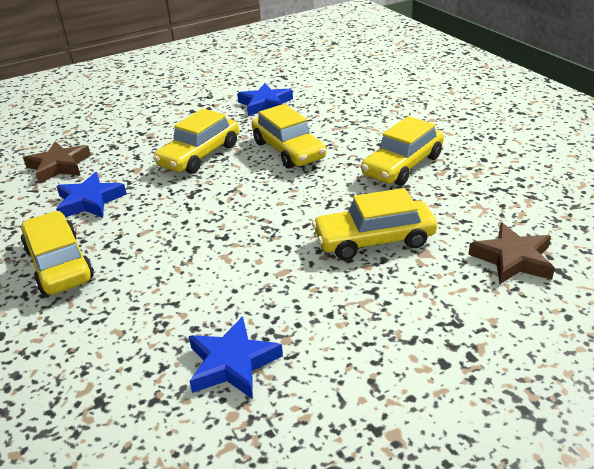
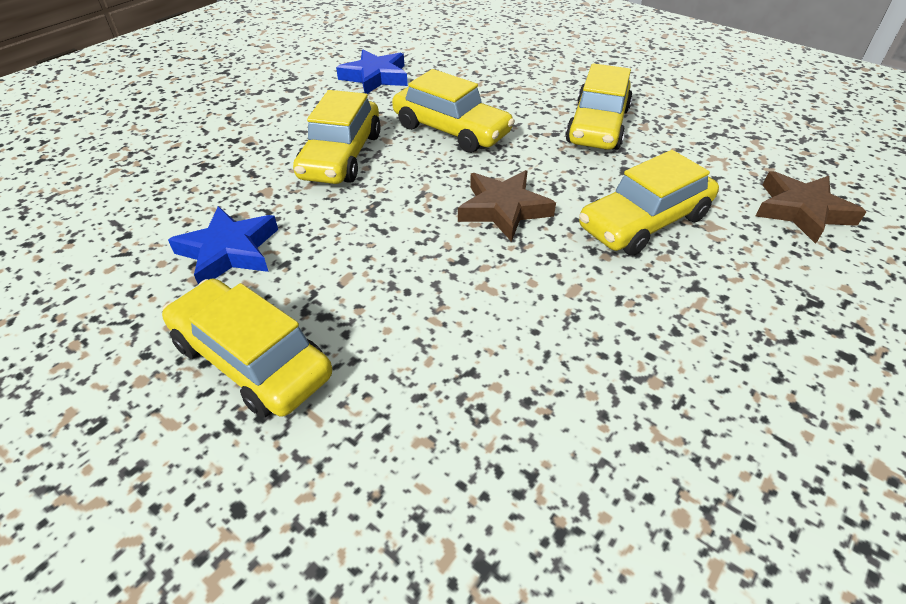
camera: 25 degrees left, 10 degrees up
brown star [23,142,91,183] -> brown star moved to [458,170,556,242]
blue star [189,316,283,399] -> none

